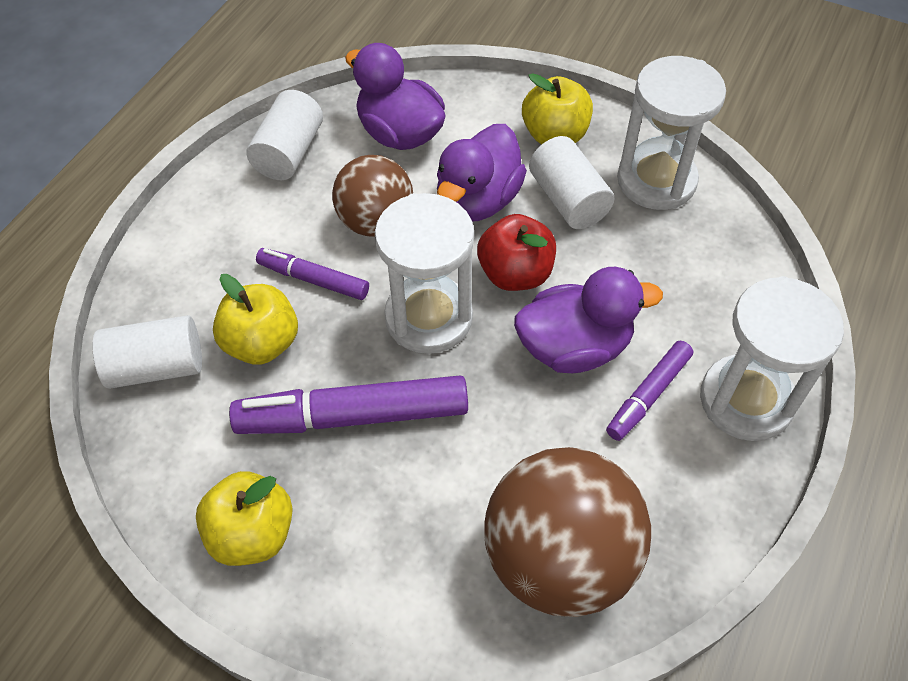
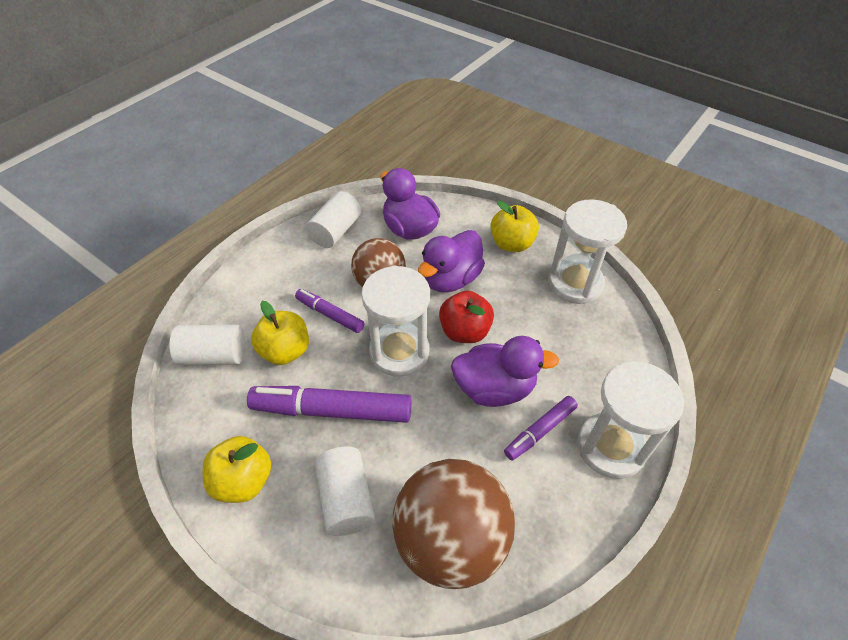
camera: 10 degrees right, 5 degrees down
white cylinder [529,136,615,229] -> white cylinder moved to [315,446,375,536]

